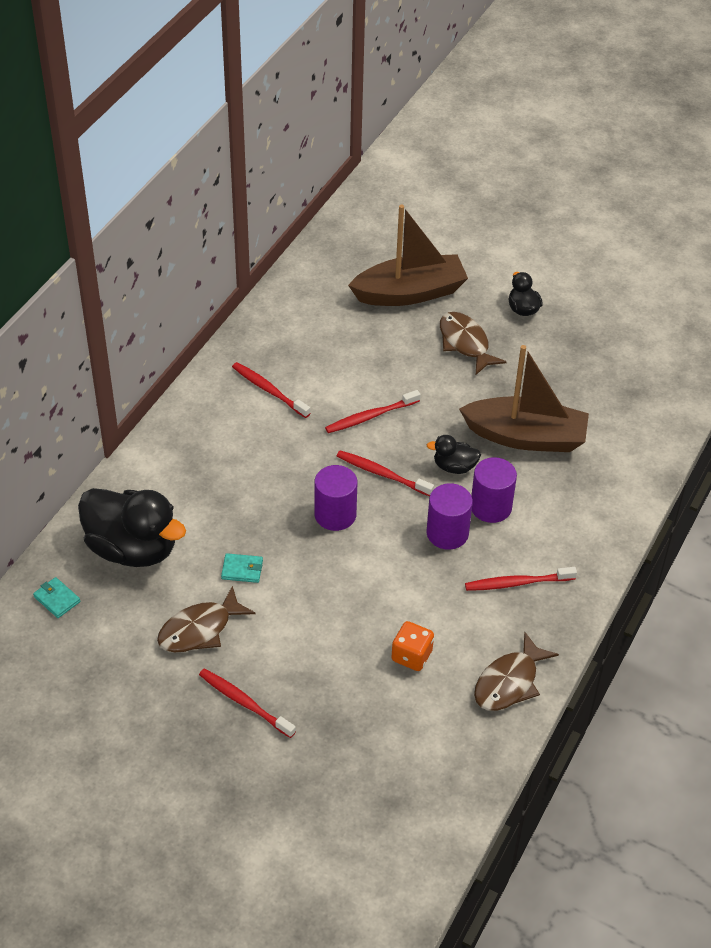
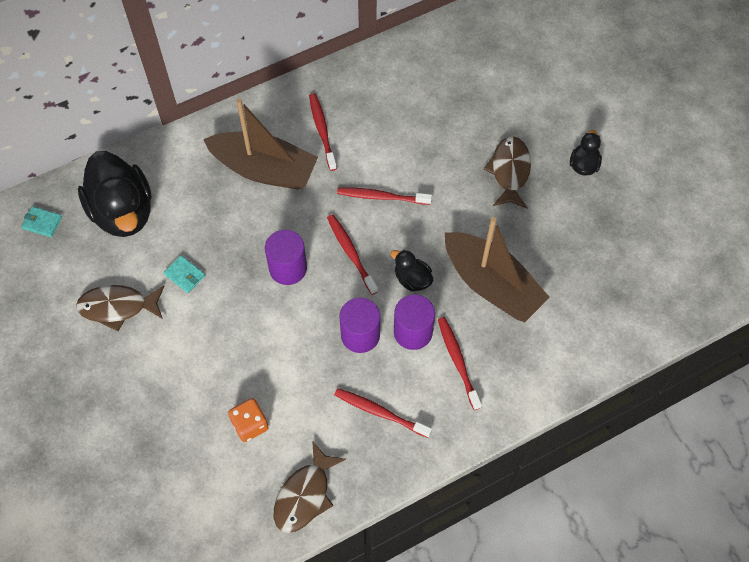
camera: 35 degrees right, 15 degrees up
turquoise wallet [33,577,80,618] -> turquoise wallet turned 60 degrees counterclockwise [21,206,62,237]
red toothbrush [199,669,296,738] -> red toothbrush moved to [438,317,482,410]
brown boat [348,205,468,306] -> brown boat moved to [203,98,318,190]
brown fish [474,632,559,711] -> brown fish turned 45 degrees counterclockwise [274,441,346,533]

